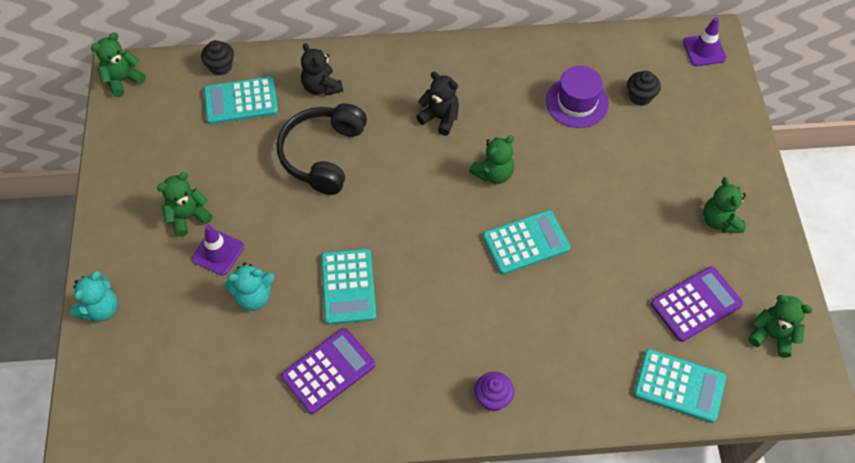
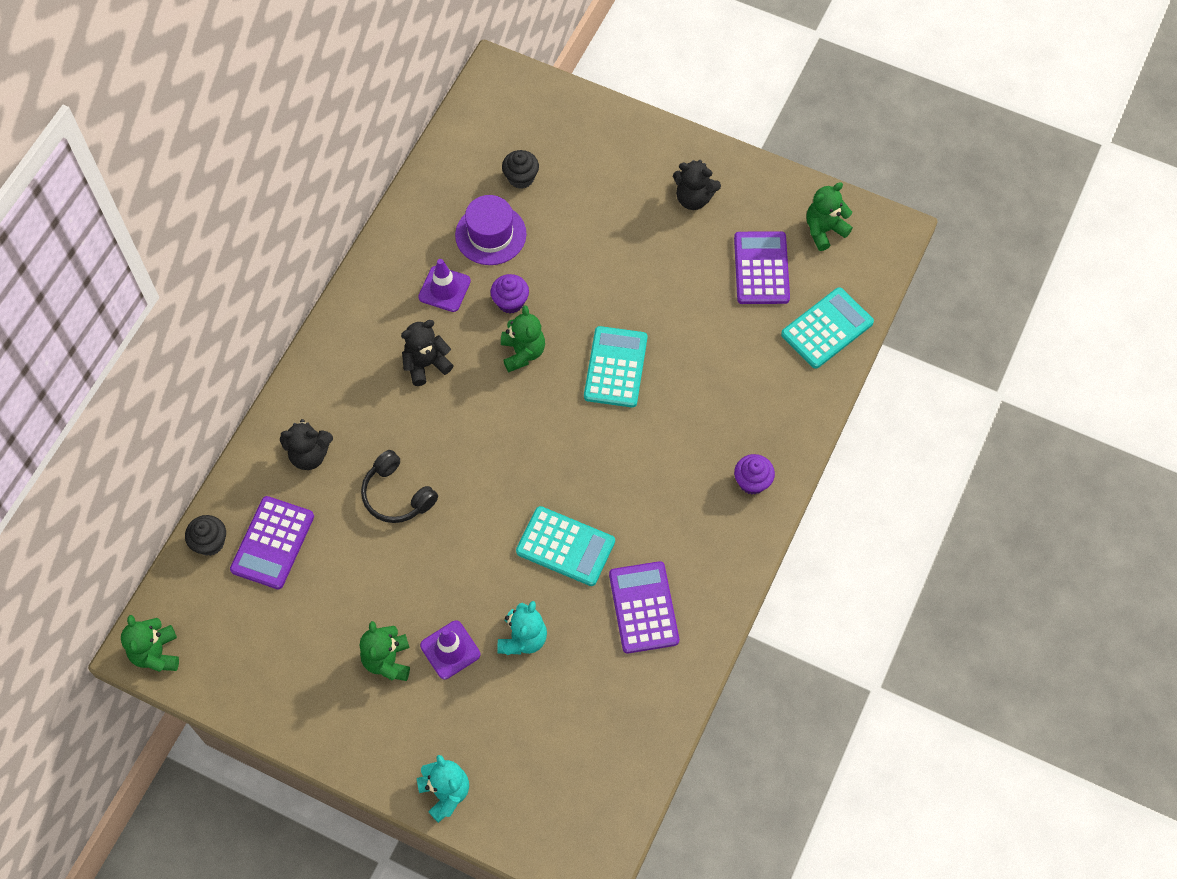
camera: 60 degrees left, 5 degrees up
turquoise calculator [204,77,278,124] -> purple calculator [230,496,314,589]
black headphones [277,103,367,195] -> black headphones [361,450,438,523], size x0.66
purple traffic cone [683,17,727,66] -> purple traffic cone moved to [418,259,471,312]
green teddy bear [703,177,746,233] -> black teddy bear [673,160,721,210]
none -> purple cupcake [491,274,529,314]

